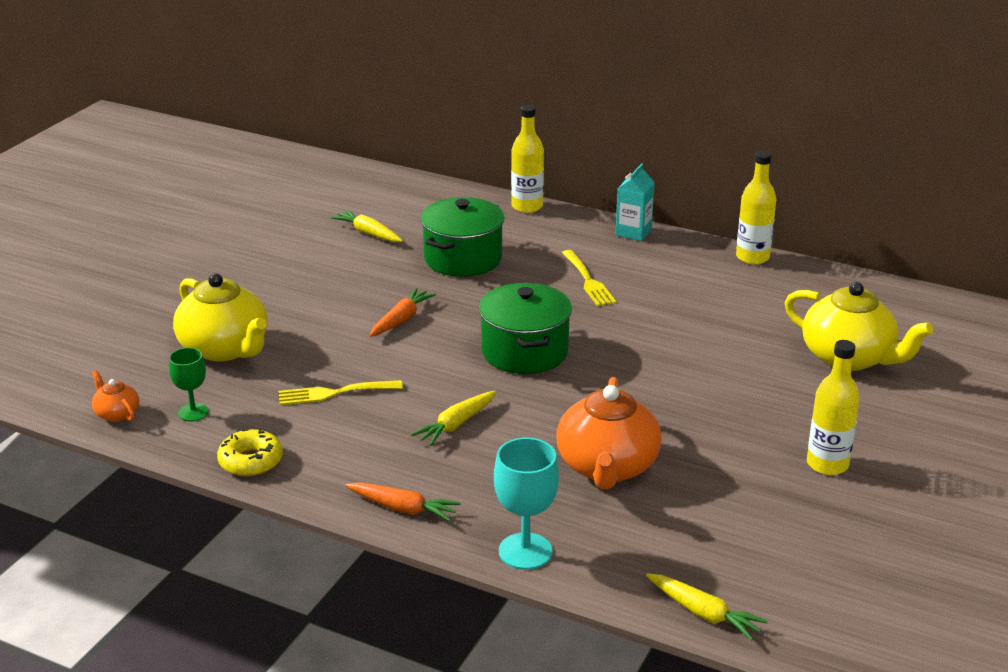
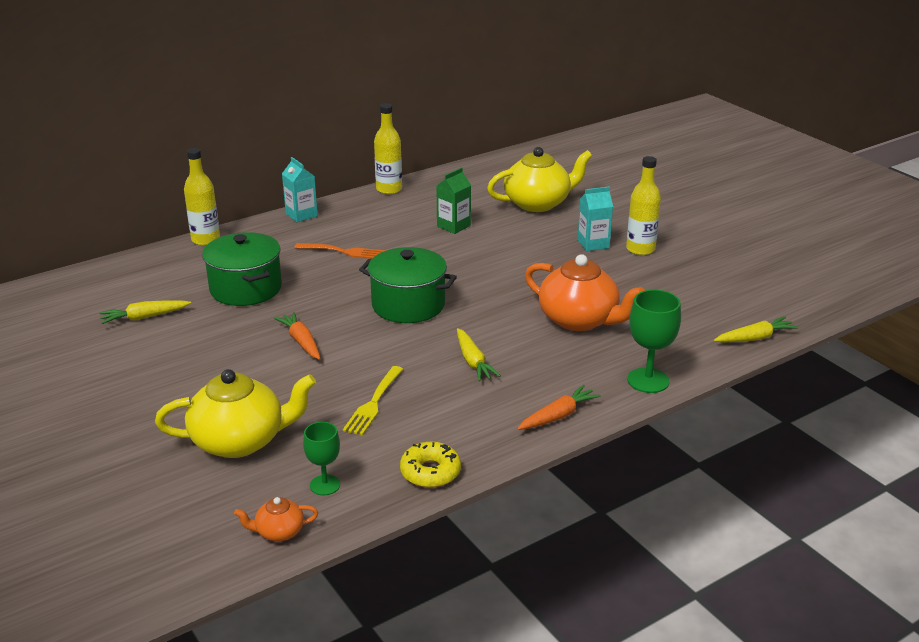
camera: 60 degrees left, 0 degrees up
turquoise goblet [494,438,559,570] -> green goblet [627,290,681,393]
yellow fork [562,250,616,306] -> orange fork [295,243,386,259]
none -> green carton [436,167,471,234]
none -> turquoise carton [578,187,613,251]

